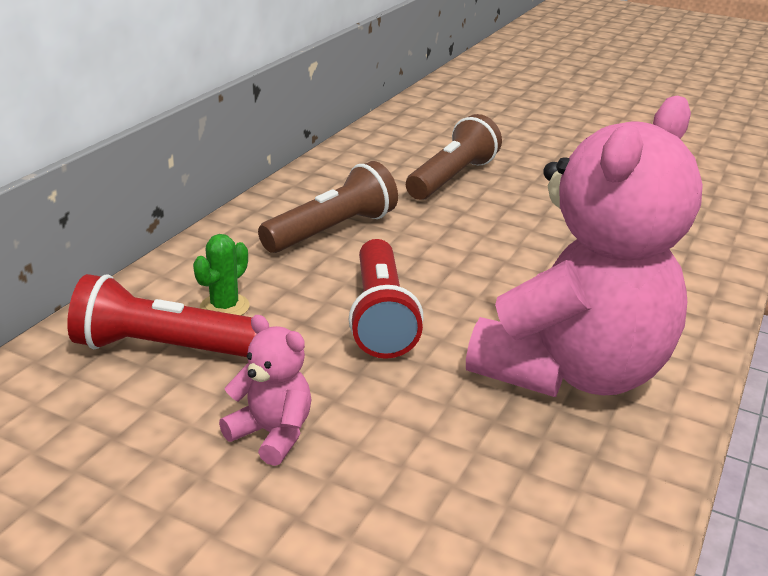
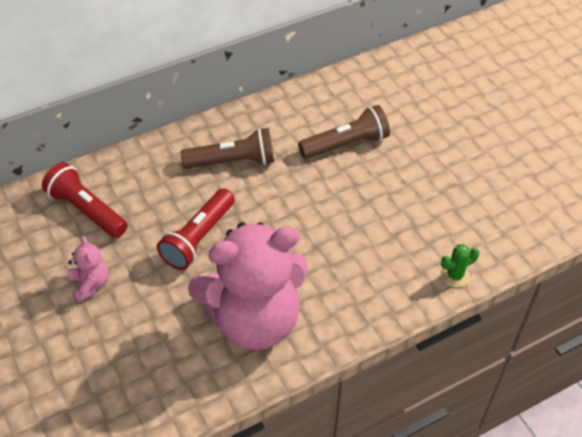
camera: 35 degrees right, 20 degrees up
green cactus [193,234,249,316] -> green cactus moved to [441,244,479,288]

